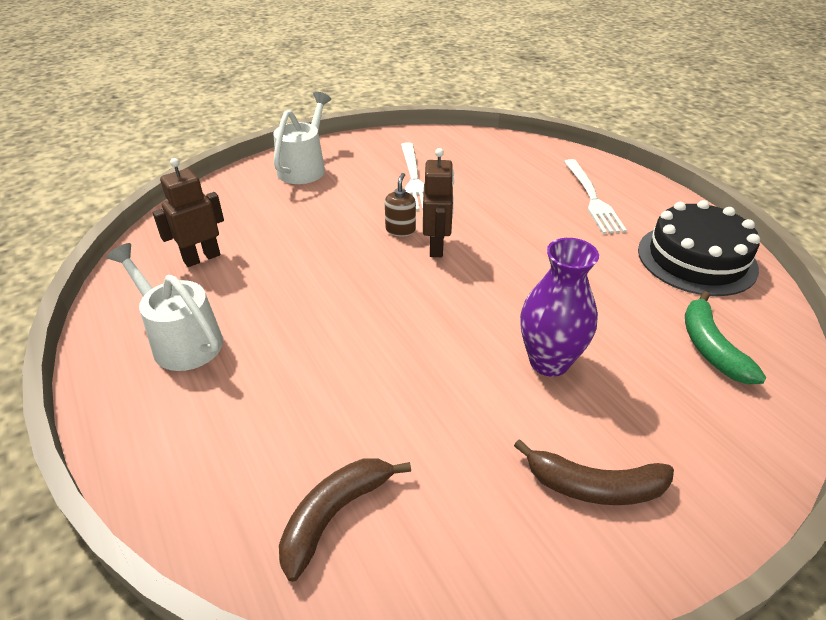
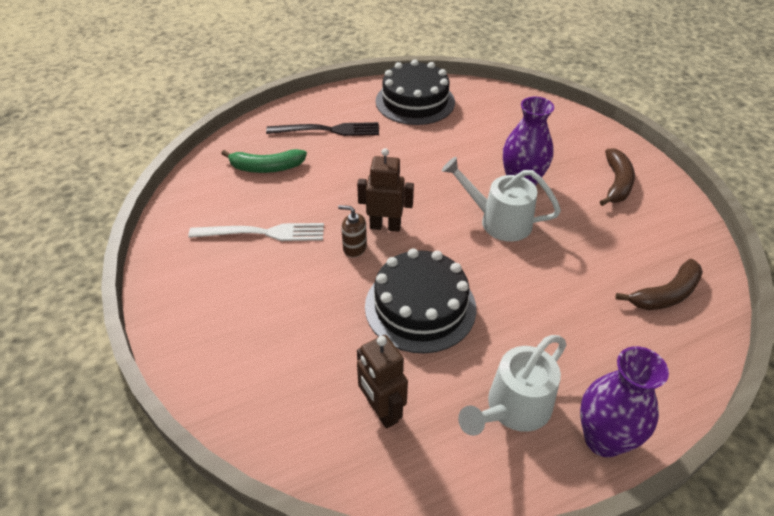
camera: 85 degrees left, 5 degrees up
white watering can [273,92,331,184] -> white watering can moved to [442,157,561,242]
brown banana [279,458,411,582] -> brown banana turned 75 degrees counterclockwise [615,259,703,310]
white fork [564,159,627,234] -> black fork [266,122,379,136]
green banana [685,291,767,384] -> green banana moved to [221,149,307,173]
none -> black cake [365,248,476,353]
none -> purple vase [580,346,669,457]

